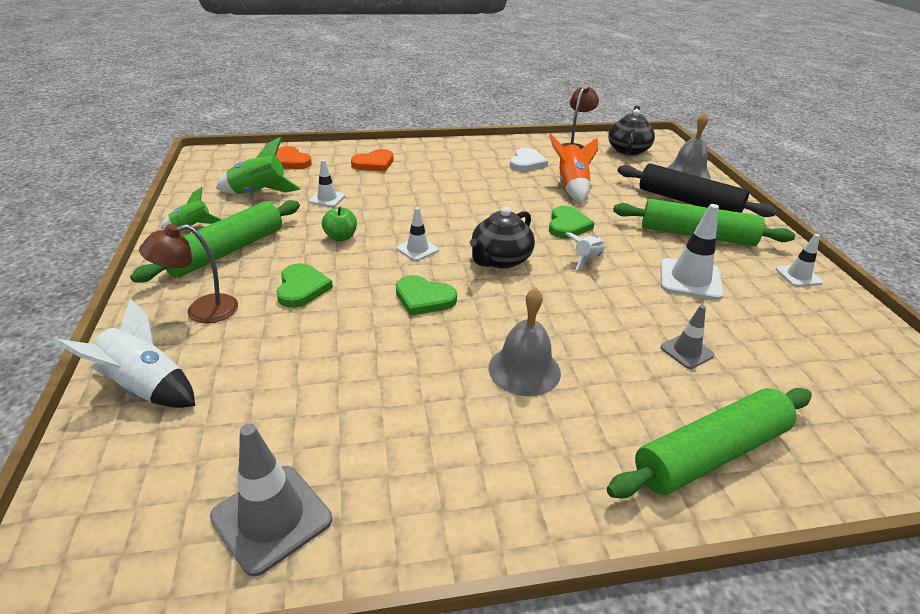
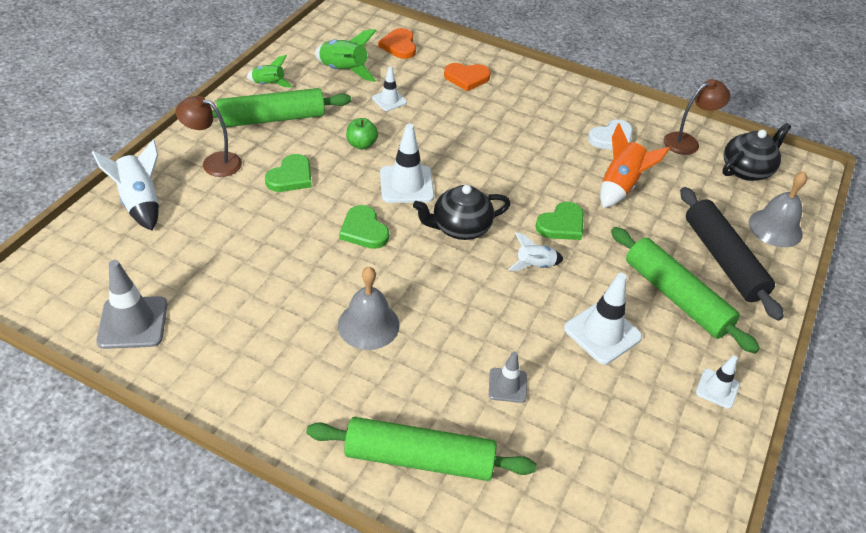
camera: 35 degrees right, 10 degrees up
white traffic cone [397,207,439,261] -> white traffic cone [380,124,434,203], size x1.70

